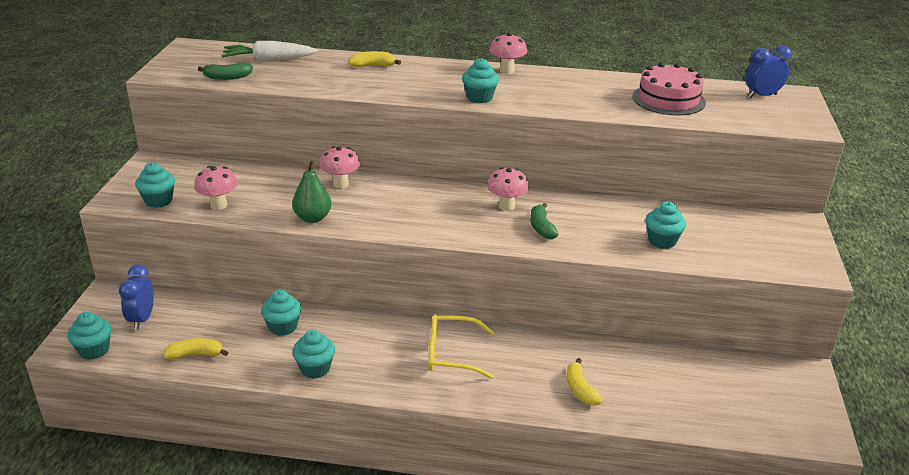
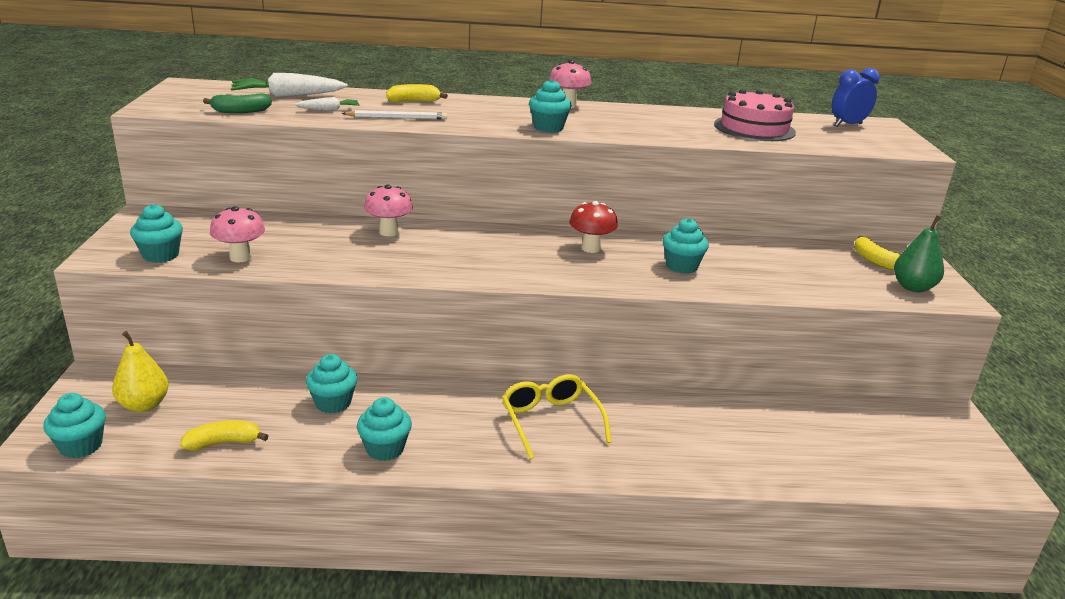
camera: 10 degrees left, 5 degrees down
blue clock [119,264,154,330] -> yellow pear [112,331,169,412]
green pear [292,160,332,223] -> green pear moved to [894,215,944,292]
yellow glasses [428,315,495,379] -> yellow glasses turned 75 degrees clockwise [502,374,612,459]
pink mushroom [487,167,529,211] -> red mushroom [569,201,618,253]
green banana [530,203,558,239] -> none
yellow banana [567,358,603,406] -> yellow banana moved to [854,236,900,270]
turquoise cupcake [645,202,686,249] -> turquoise cupcake moved to [663,218,709,274]
none -> white carrot [295,97,360,111]
none -> white pencil [342,110,447,119]

